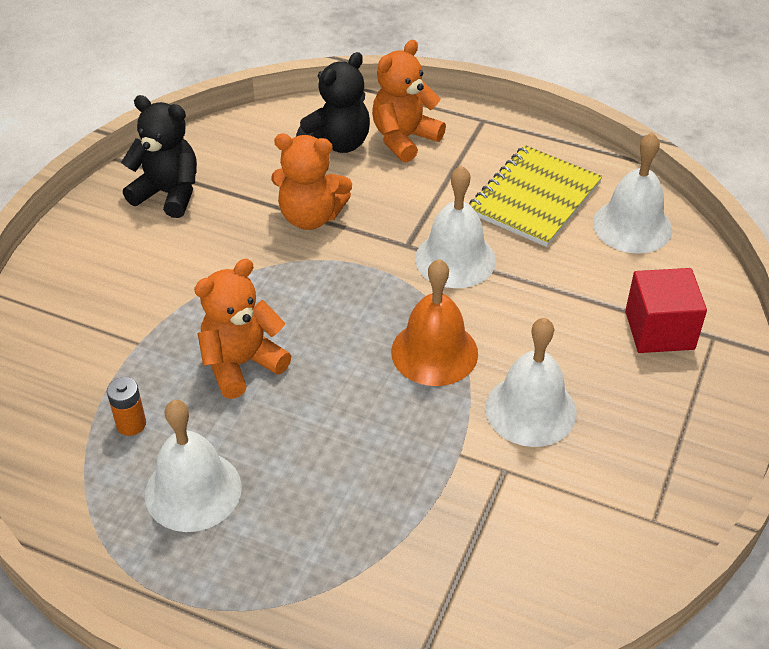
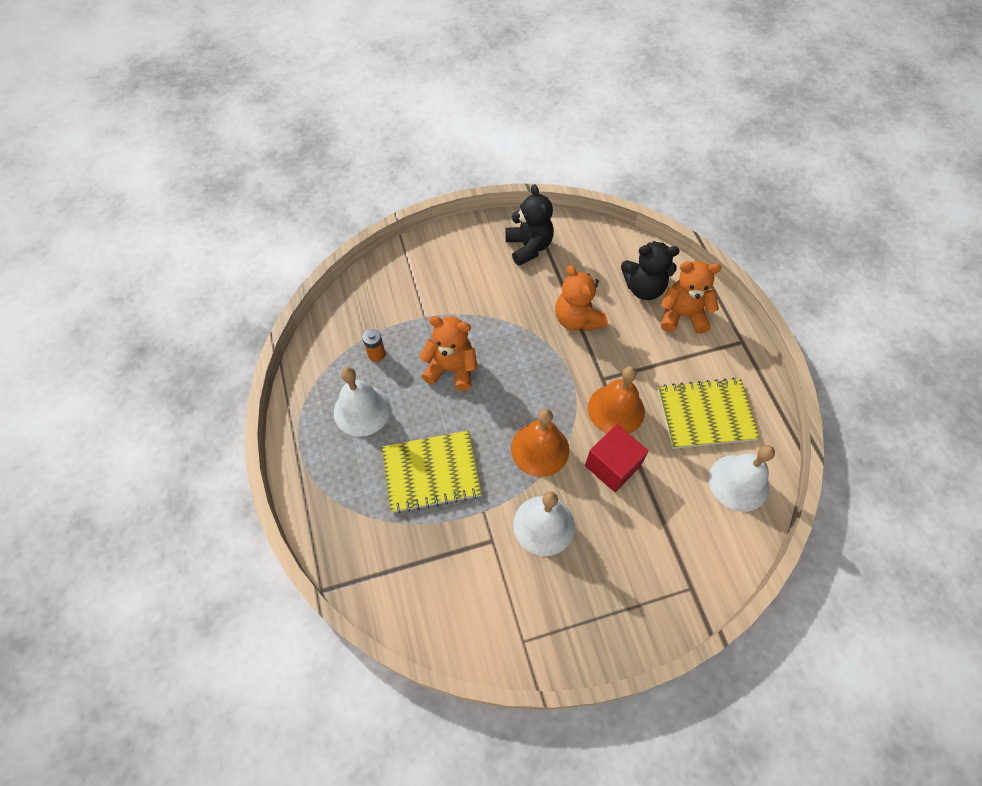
camera: 50 degrees right, 15 degrees up
white bell [415,165,496,288] -> orange bell [588,366,645,434]
red cube [625,268,707,353] -> red cube moved to [585,424,649,492]
none -> yellow notebook [382,431,482,514]

